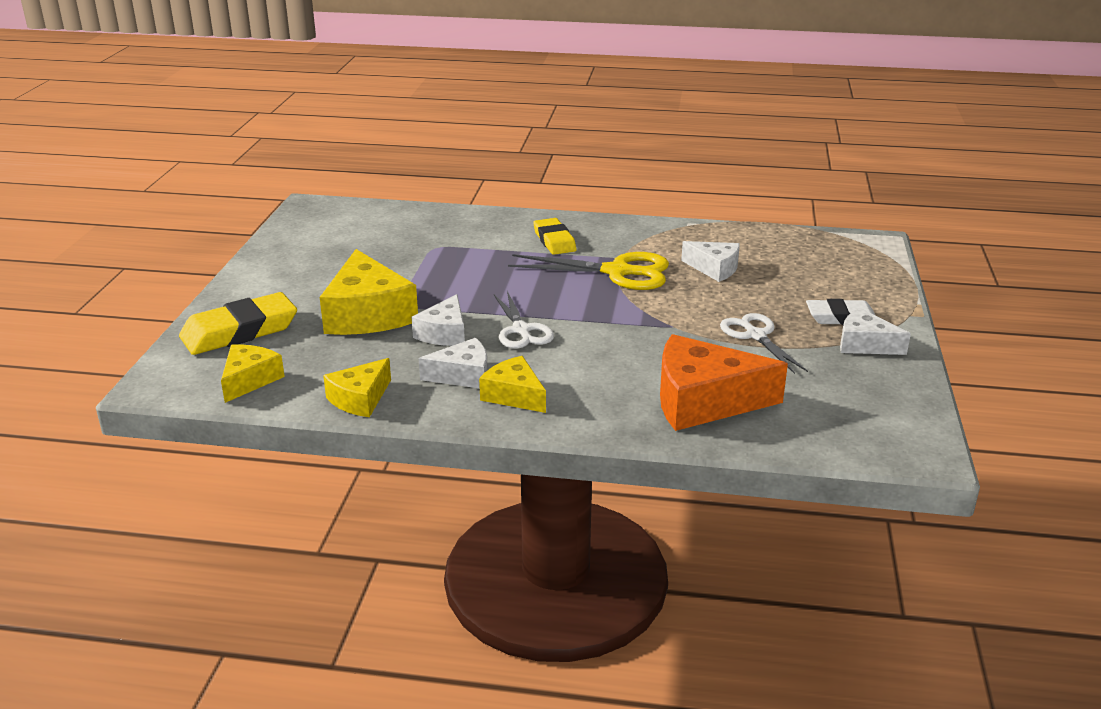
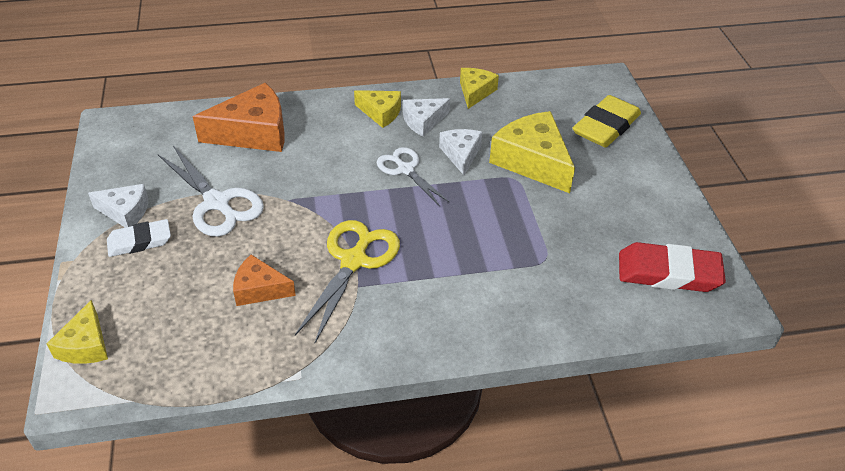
camera: 160 degrees right, 15 degrees up
yellow cheese [221,345,285,403] -> yellow cheese moved to [47,300,108,364]
yellow scissors [508,252,669,290] -> yellow scissors turned 120 degrees clockwise [295,220,400,343]
yellow eraser [533,218,576,255] -> none
white cheese [681,241,740,282] -> orange cheese [233,255,296,306]
white scissors [720,313,808,374] -> white scissors [158,146,264,237], size x1.52
none -> red eraser [619,242,726,292]

